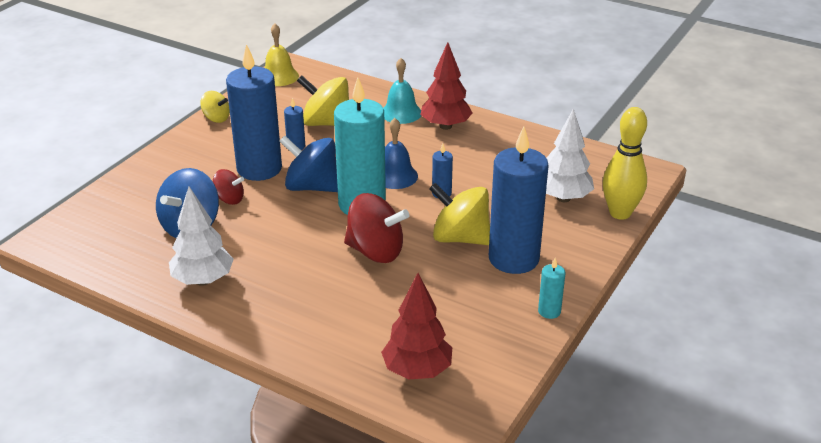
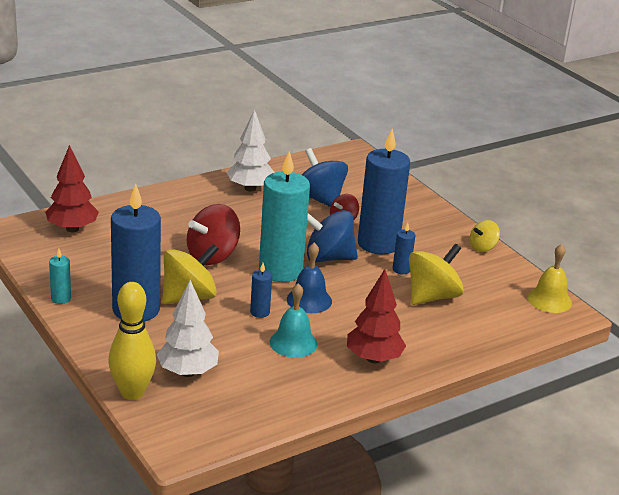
camera: 115 degrees right, 5 degrees down
blue spinning top [279,135,338,192] -> blue spinning top turned 135 degrees counterclockwise [307,210,358,262]
turquoise bell [383,58,421,124] -> turquoise bell moved to [270,283,317,358]

